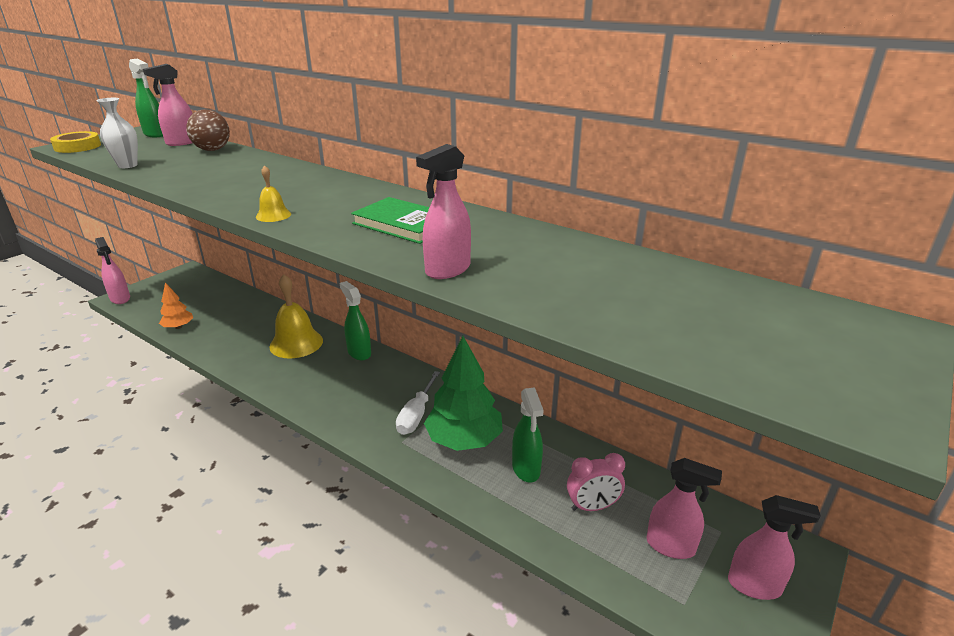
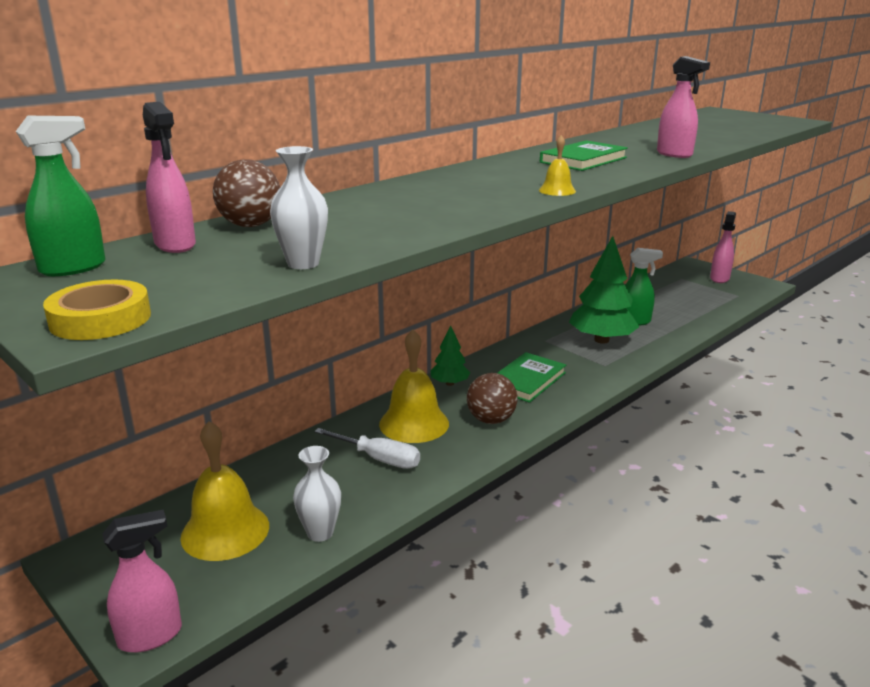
camera: 80 degrees left, 5 degrees down
orange tree [159,283,193,329] -> white vase [293,446,341,542]
green spray bottle [340,281,371,360] -> green tree [430,325,470,386]
white screwdriver [396,371,440,435] -> white screwdriver moved to [314,428,420,469]
pink clock [567,453,625,511] -> none
pink spray bottle [647,458,722,559] -> none
none -> yellow bell [180,421,269,561]
none -> brown ball [467,373,518,424]
none -> green book [497,352,566,403]

